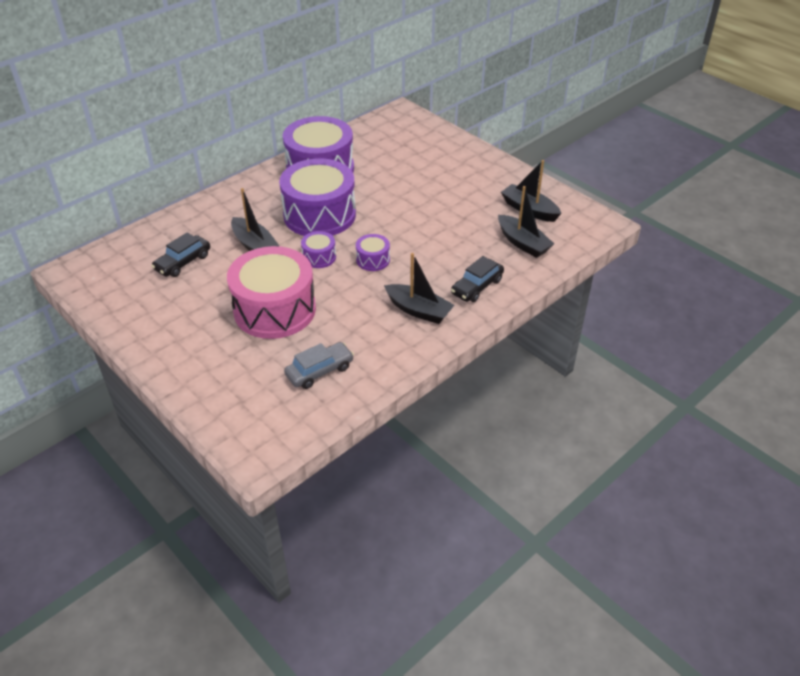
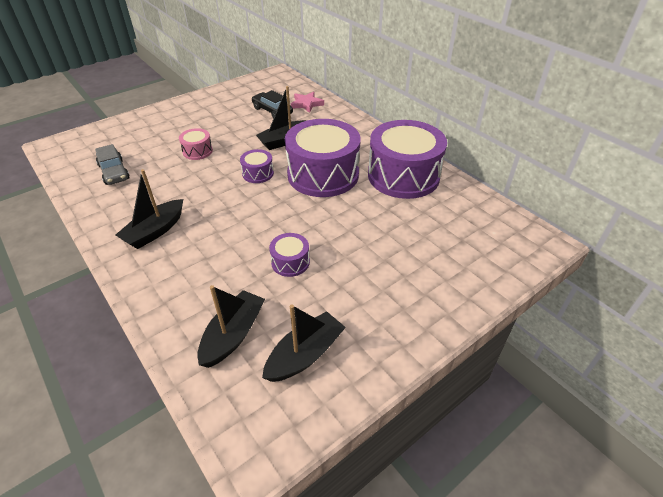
camera: 95 degrees right, 0 degrees up
pink drum [227,246,316,339] -> pink drum [179,128,213,160], size x0.44
purple drum [356,234,390,271] -> purple drum moved to [269,233,310,277]
black car [451,256,504,302] -> none
black boat [498,186,554,258] -> black boat turned 150 degrees clockwise [197,285,265,368]
none -> pink star [291,92,324,113]

